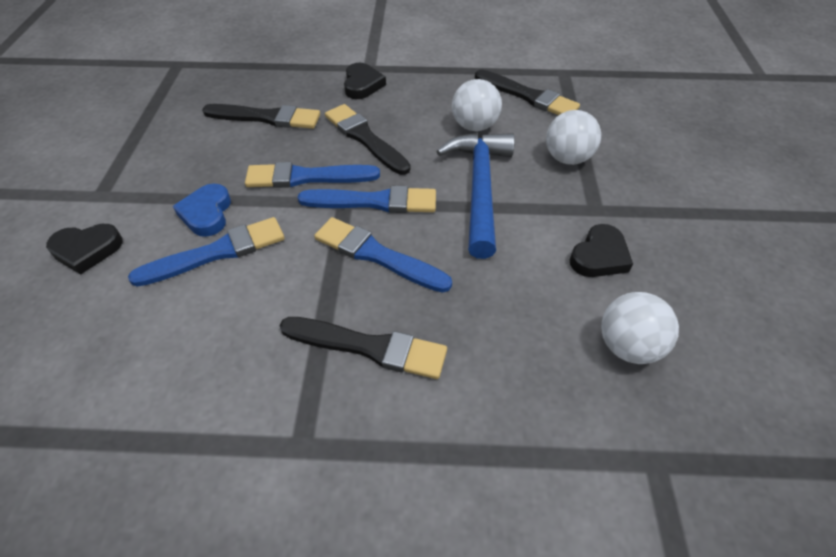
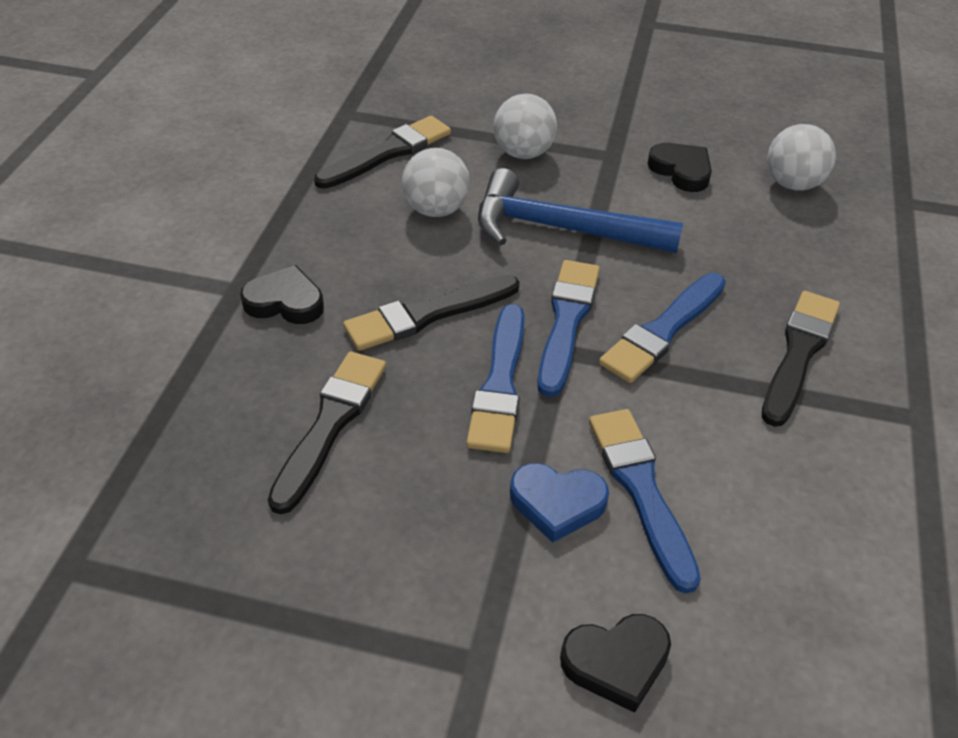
camera: 80 degrees left, 5 degrees down
black heart [46,224,123,275] -> black heart turned 75 degrees clockwise [560,614,671,713]

